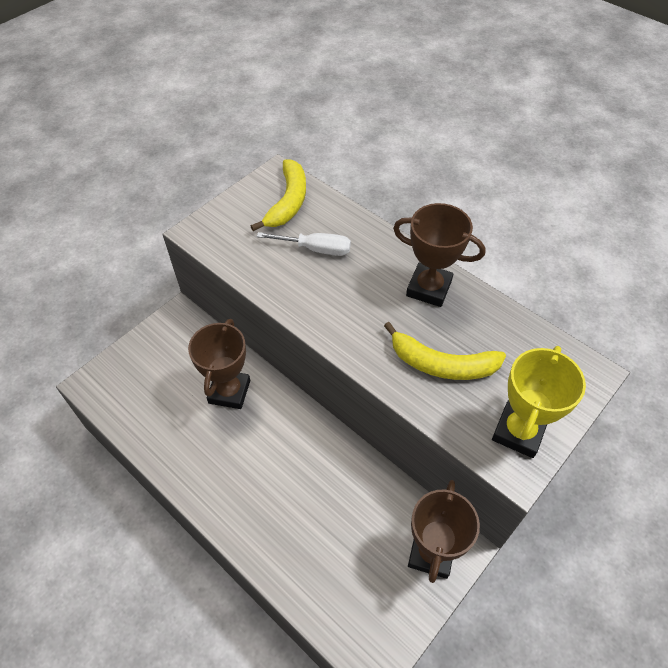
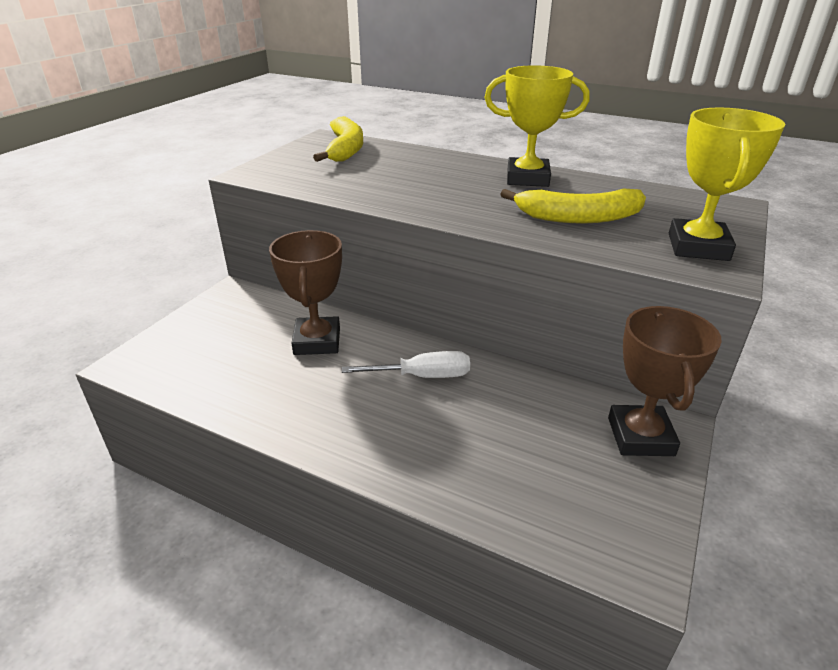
camera: 15 degrees left, 20 degrees down
white screwdriver [257,232,351,256] -> white screwdriver moved to [342,351,470,378]
brown trophy [393,203,486,307] -> yellow trophy [485,65,590,187]

